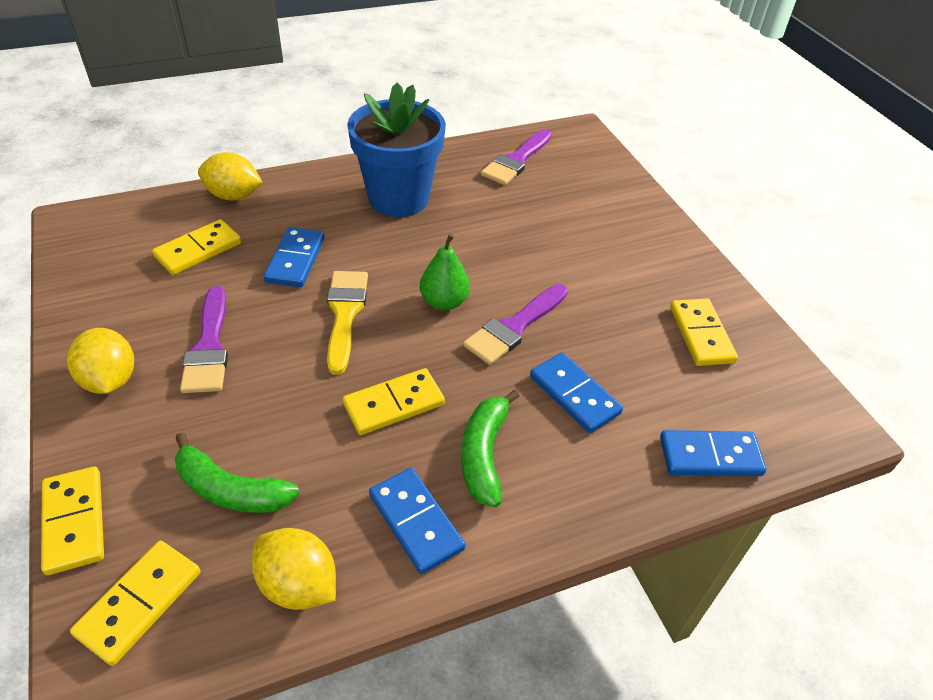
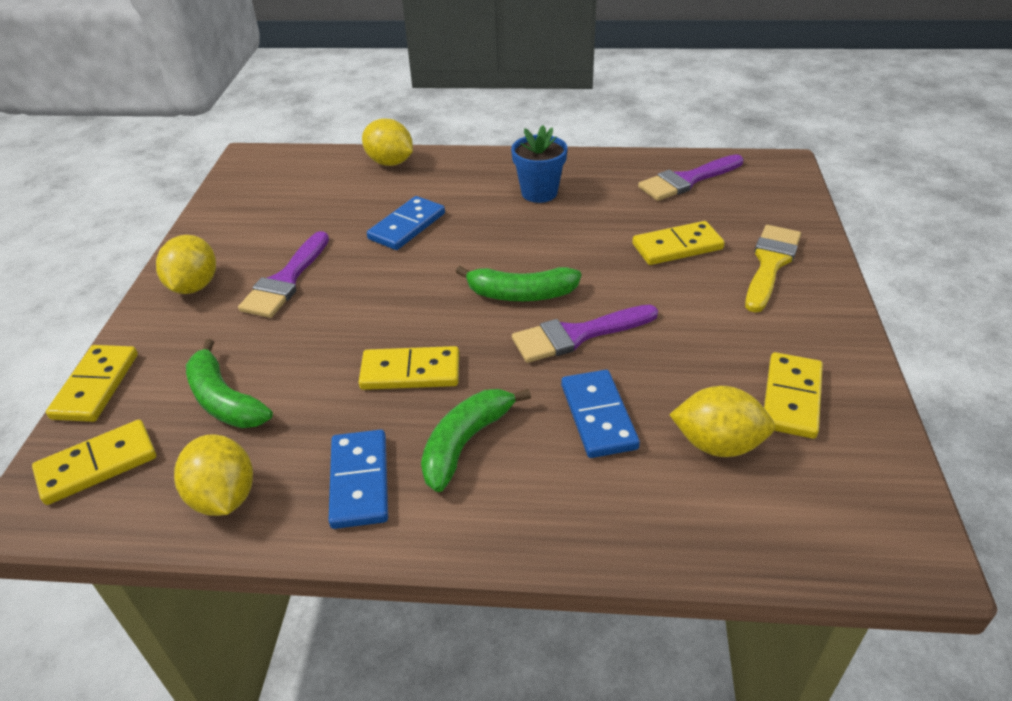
camera: 30 degrees right, 5 degrees down
yellow domino [152,219,241,275] -> yellow domino moved to [632,221,725,265]
yellow brush [327,271,368,375] -> yellow brush moved to [745,225,801,313]
blue flower pot [347,83,446,217] -> blue flower pot [511,125,567,203], size x0.57
green pear [420,234,470,310] -> green banana [456,266,581,301]
blue domino [660,430,766,476] -> none
none -> yellow lemon [669,386,775,457]

